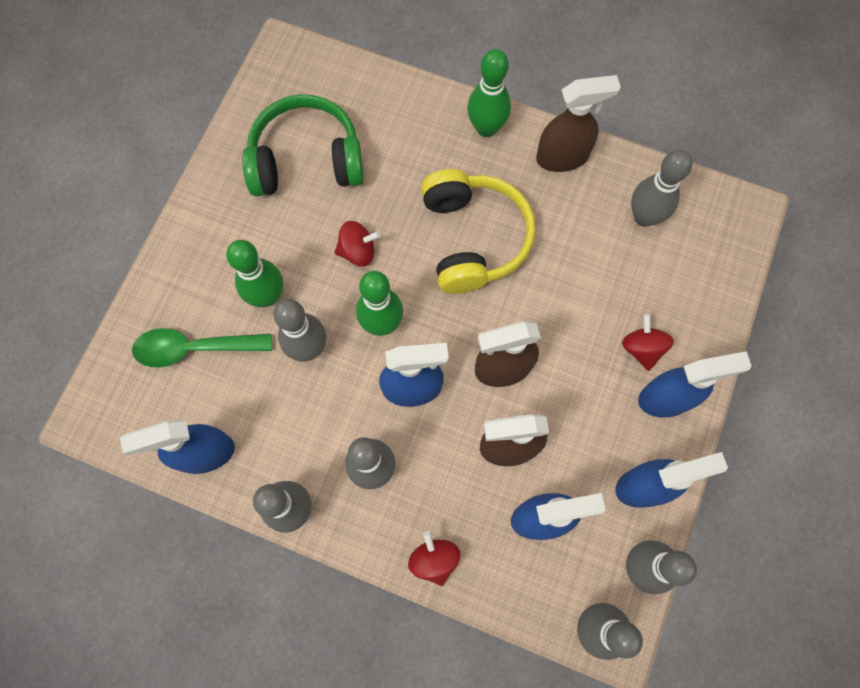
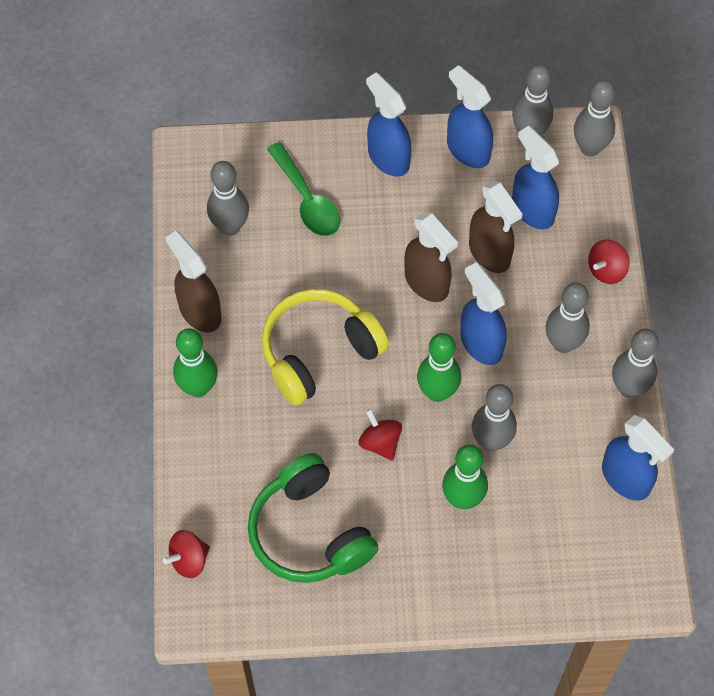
camera: 115 degrees left, 10 degrees down
green spoon [132,328,272,367] -> green spoon moved to [267,142,340,237]
red spinning top [622,314,674,371] -> red spinning top moved to [163,530,210,578]

